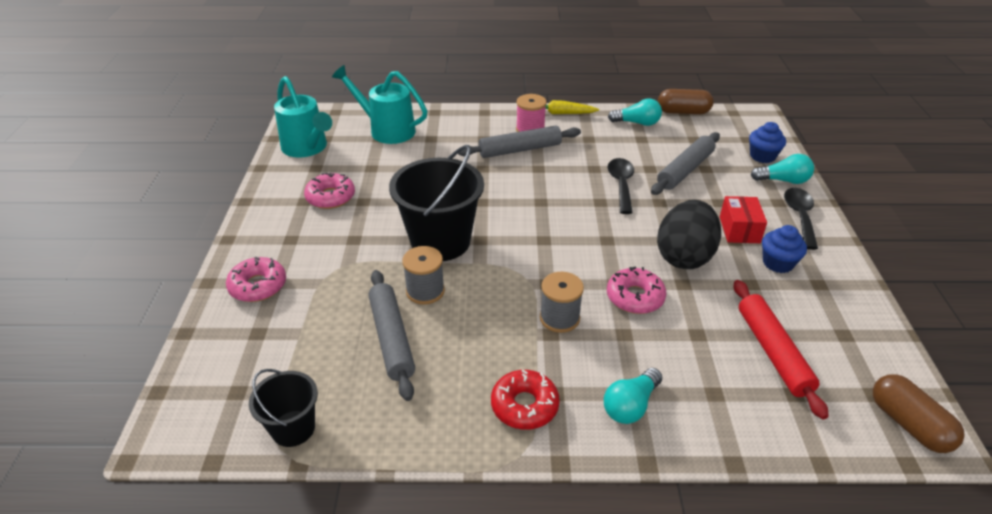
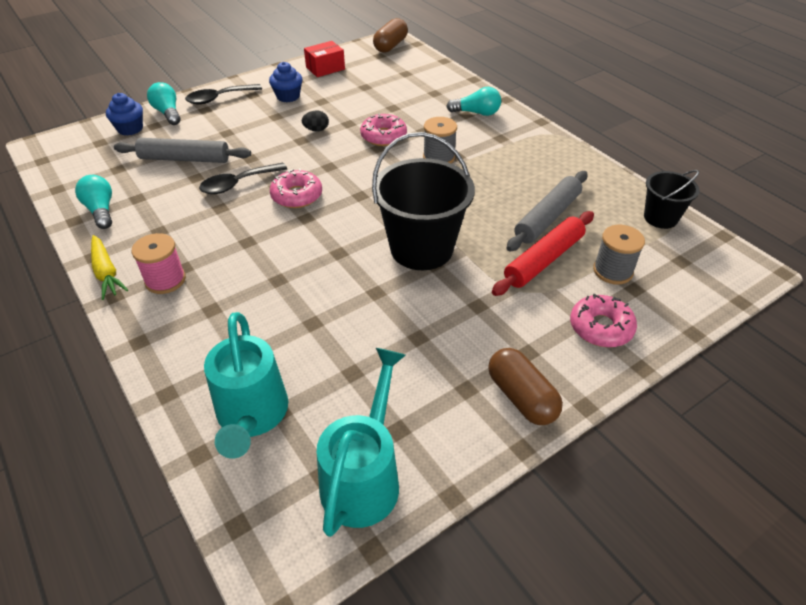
camera: 125 degrees left, 5 degrees up
pink donut [304,173,355,209] -> pink donut moved to [270,168,322,208]
grey spool [402,246,445,305] -> grey spool moved to [593,225,645,284]
grey rolling pin [458,126,581,158] -> none
red donut [491,370,560,430] -> none
black egg [657,200,721,269] -> black egg [302,111,329,131], size x0.41
brown capsule [658,89,714,114] -> brown capsule moved to [488,348,563,425]
red box [720,196,767,243] -> red box moved to [304,41,345,77]
red rolling pin [734,280,829,419] -> red rolling pin moved to [492,211,594,296]

